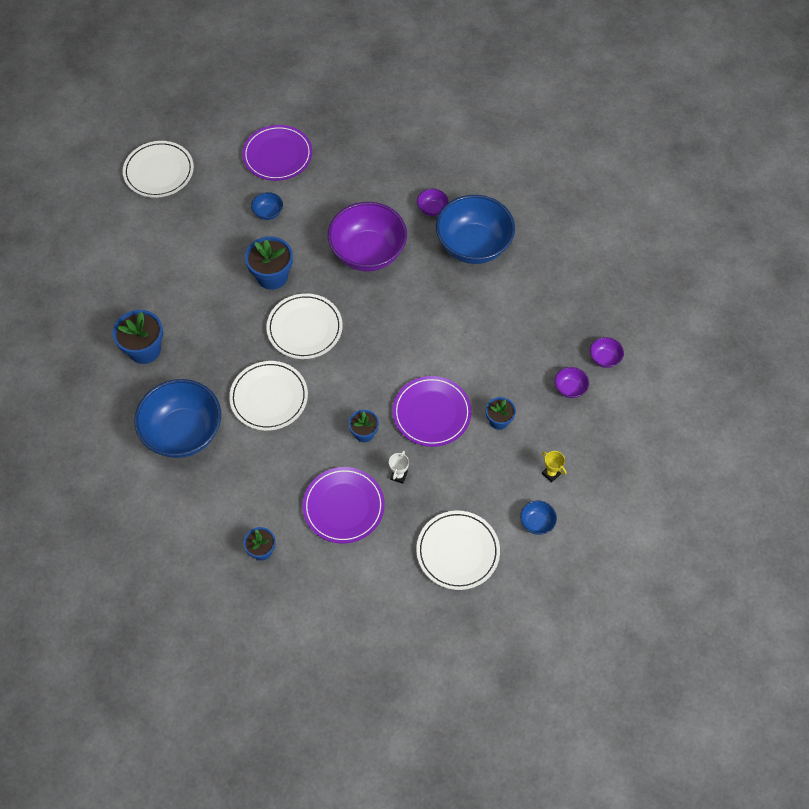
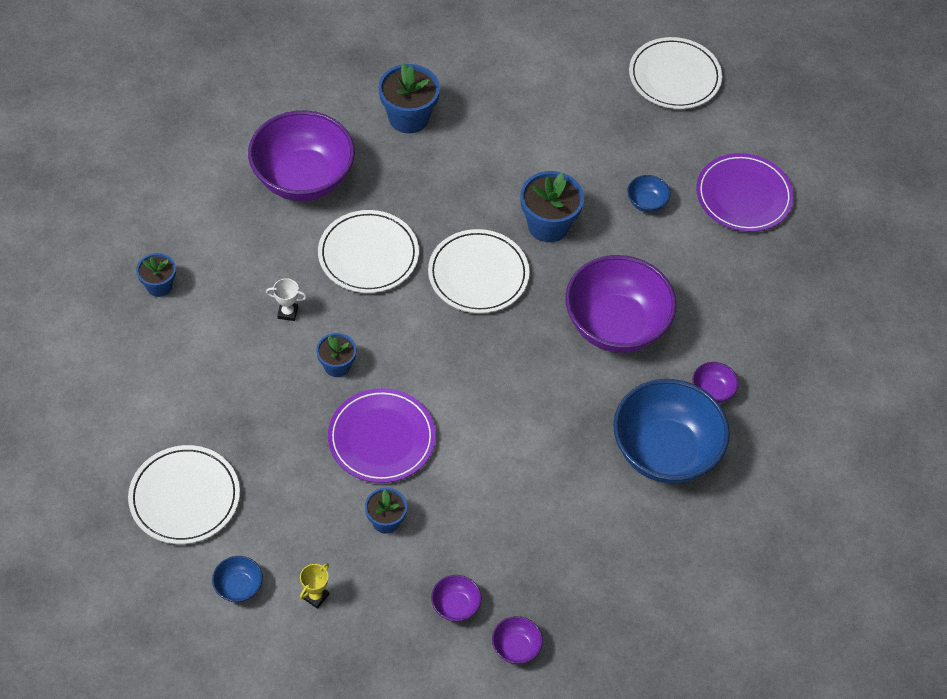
camera: 75 degrees right, 5 degrees down
blue bowl [134,379,221,458] -> purple bowl [248,110,355,201]
purple plate [302,467,385,544] -> none
white trophy [389,451,409,484] -> white trophy moved to [266,278,307,321]

